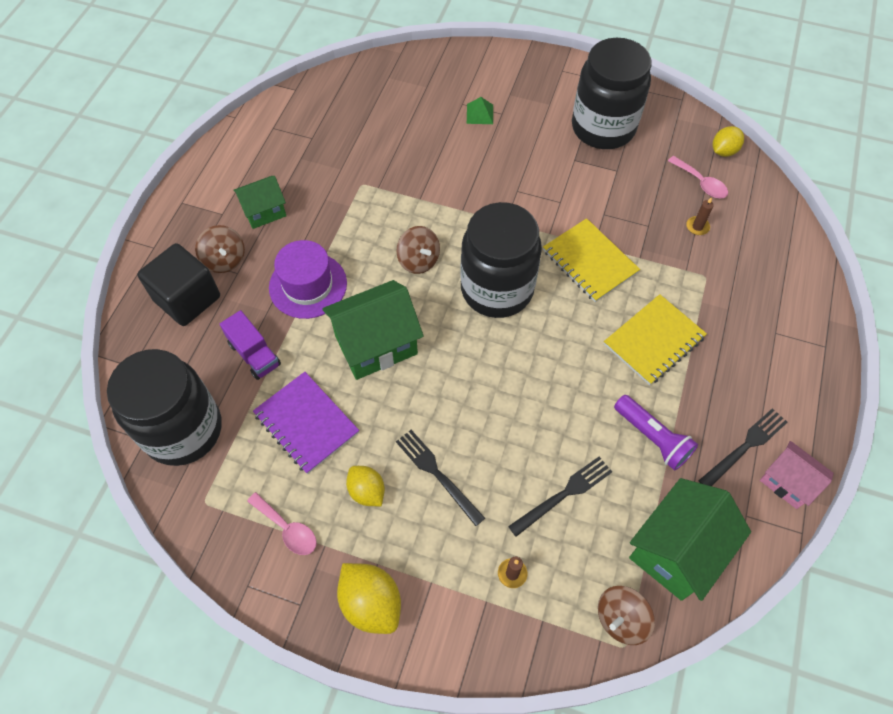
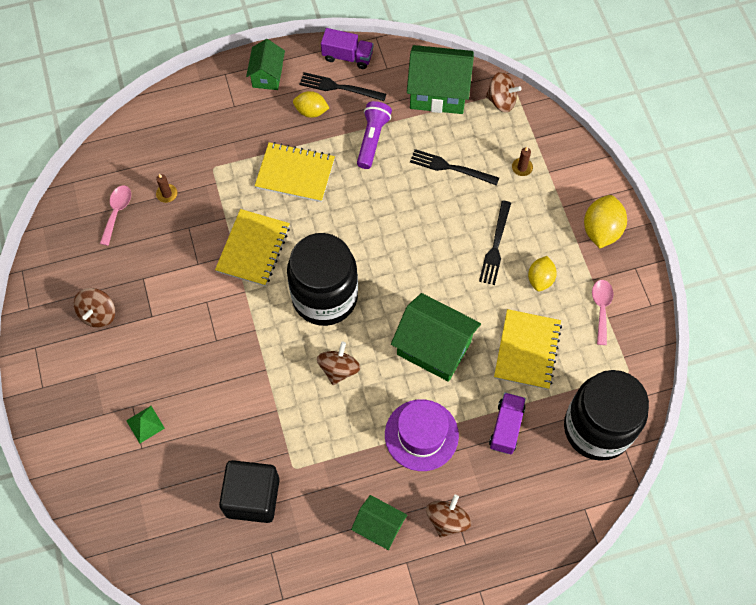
camera: 125 degrees left, 5 degrees up
black cube [137,243,220,326] -> black cube moved to [219,460,279,523]
purple notebook [253,372,359,474] -> yellow notebook [494,309,562,390]
black jar [572,37,651,149] -> brown spinning top [74,288,115,328]
yellow lemon [713,126,744,157] -> yellow lemon moved to [293,91,329,118]
pink house [760,441,834,509] -> purple truck [321,28,374,69]
none -> green house [246,39,285,90]

